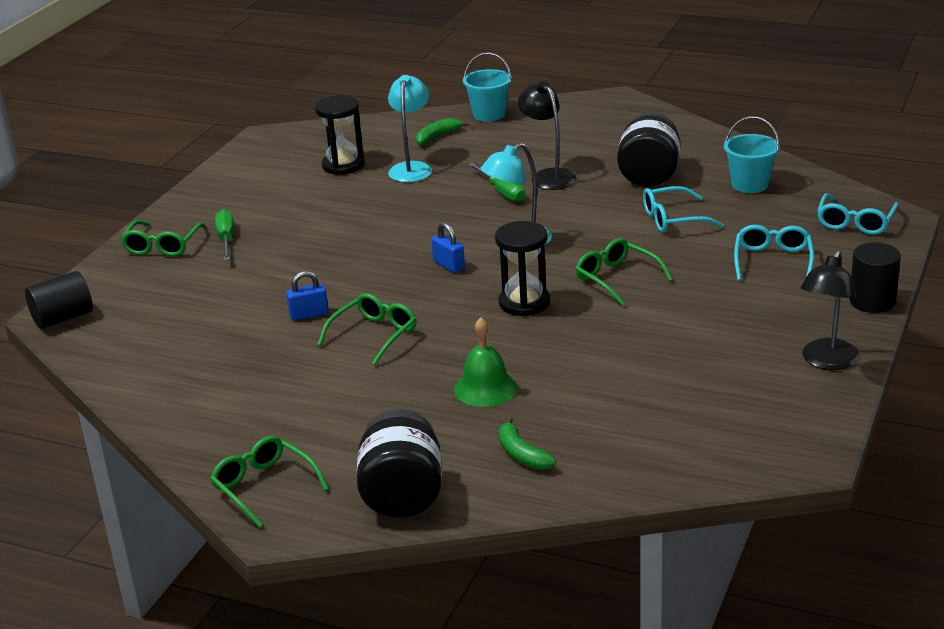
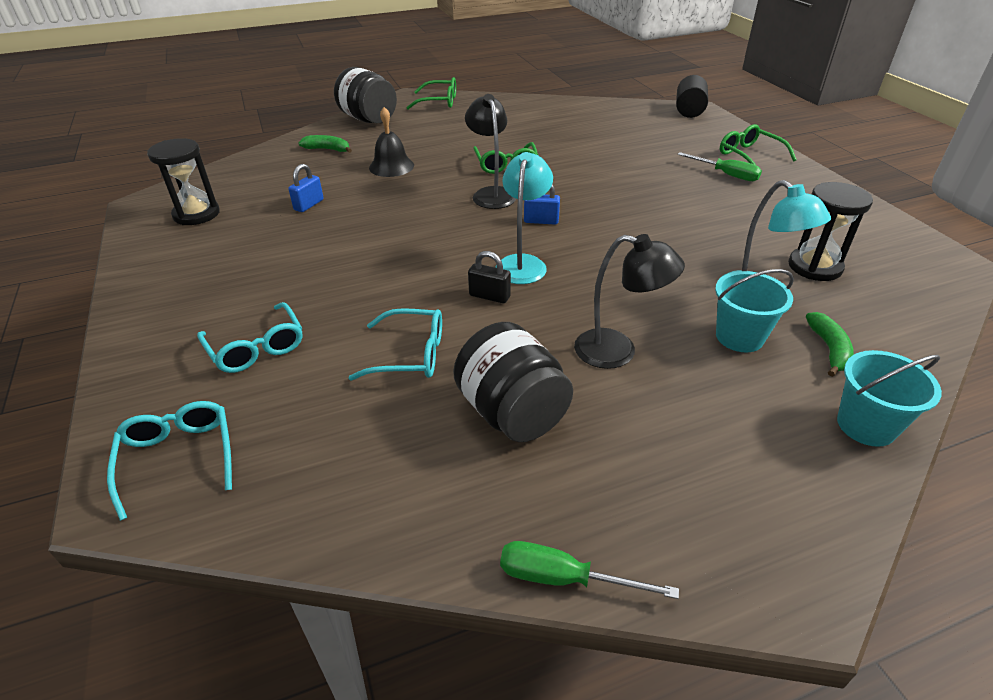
camera: 135 degrees right, 10 degrees up
blue padlock [286,271,329,321] -> blue padlock moved to [288,164,324,212]
green bell [454,317,517,407] -> black bell [369,107,414,177]
green screwdriver [468,163,525,202] -> green screwdriver moved to [500,541,679,599]
black hourglass [495,221,550,316] -> black hourglass moved to [147,138,220,225]
green glasses [576,238,673,306] -> none
turquoise glasses [643,186,724,233] -> turquoise glasses turned 60 degrees clockwise [348,308,442,381]
turquoise bucket [724,116,780,193] -> turquoise bucket moved to [715,269,794,352]
black lamp [801,250,860,370] -> black lamp moved to [465,94,516,209]
black cylinder [849,242,901,313] -> none
none -> black padlock [468,251,511,303]

